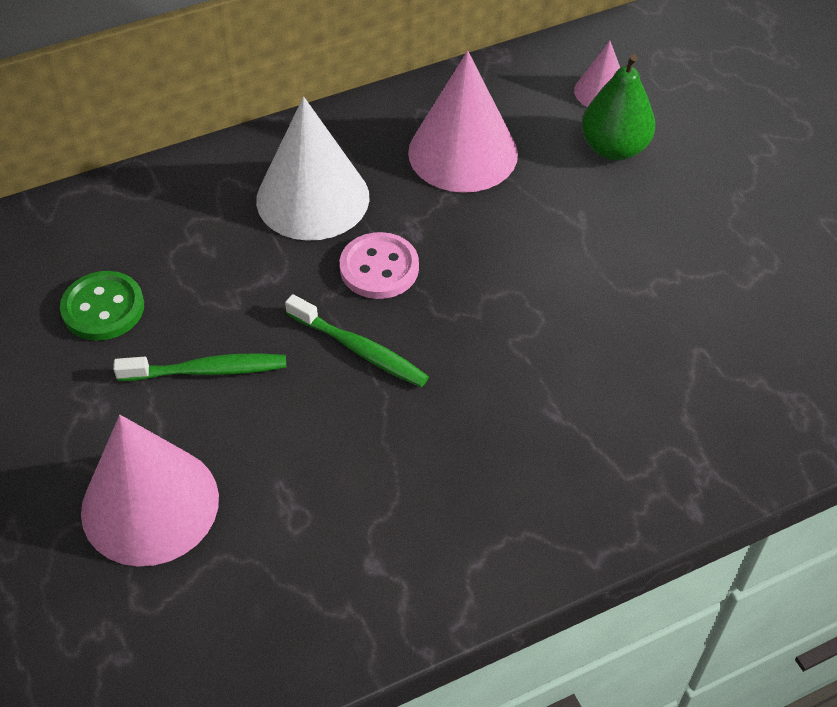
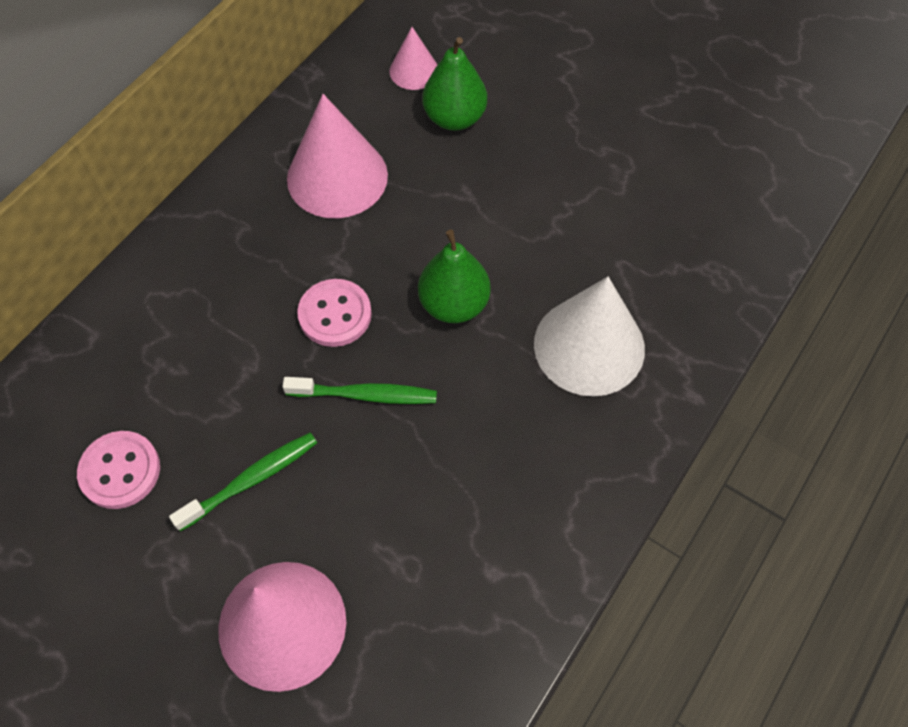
camera: 30 degrees left, 10 degrees up
green button [60,271,144,341] -> pink button [77,431,160,509]
white cone [256,97,369,241] -> white cone moved to [534,277,645,397]
none -> green pear [418,230,491,323]

